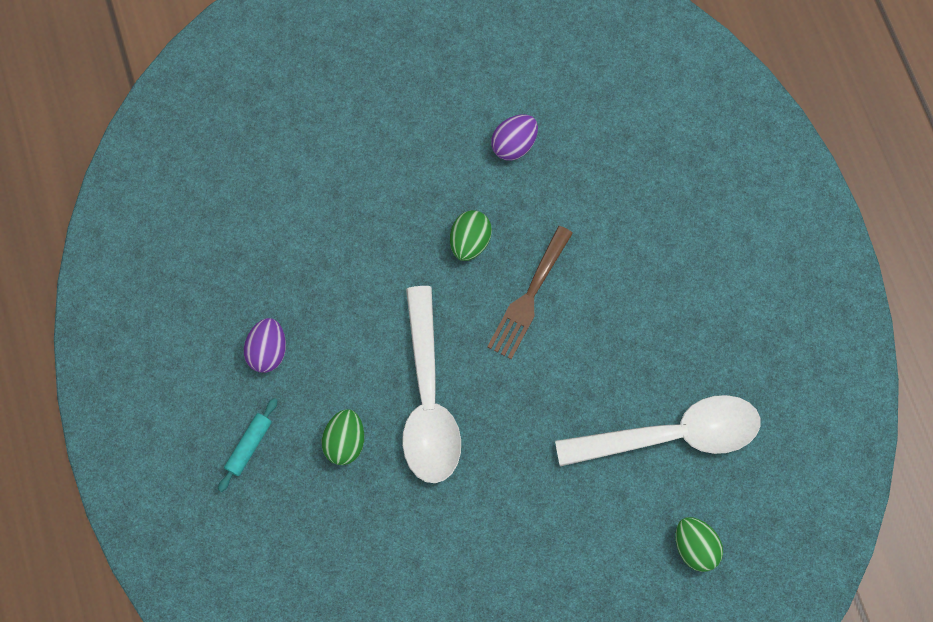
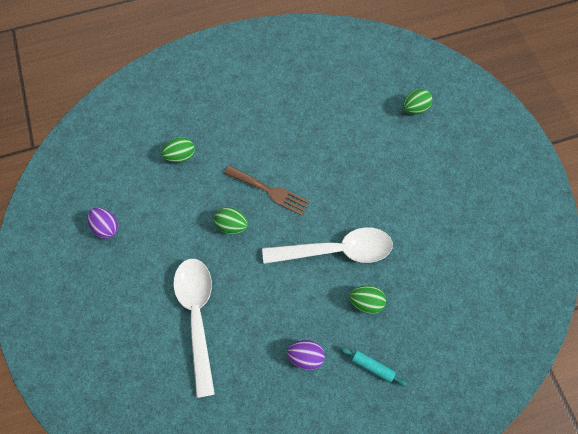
camera: 90 degrees left, 5 degrees down
purple egg [491,114,538,161] -> purple egg moved to [87,208,119,239]
white spoon [555,395,760,466] -> white spoon moved to [173,259,215,398]
none -> green egg [162,137,195,163]

